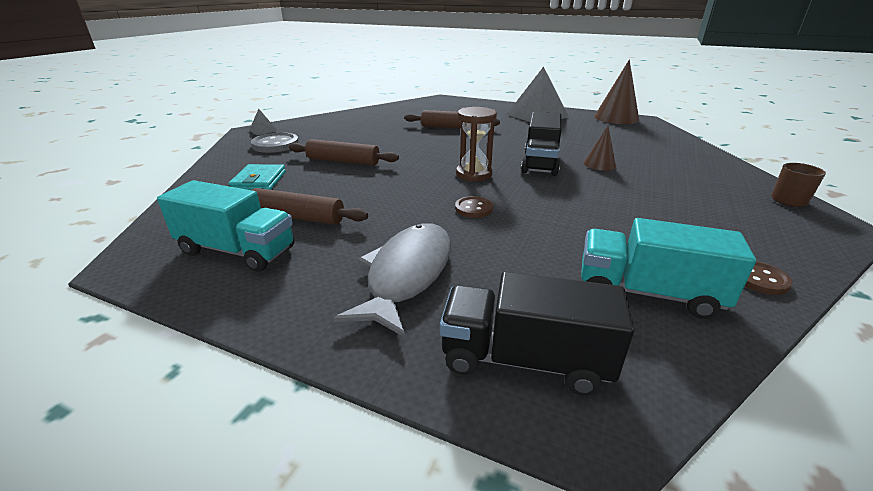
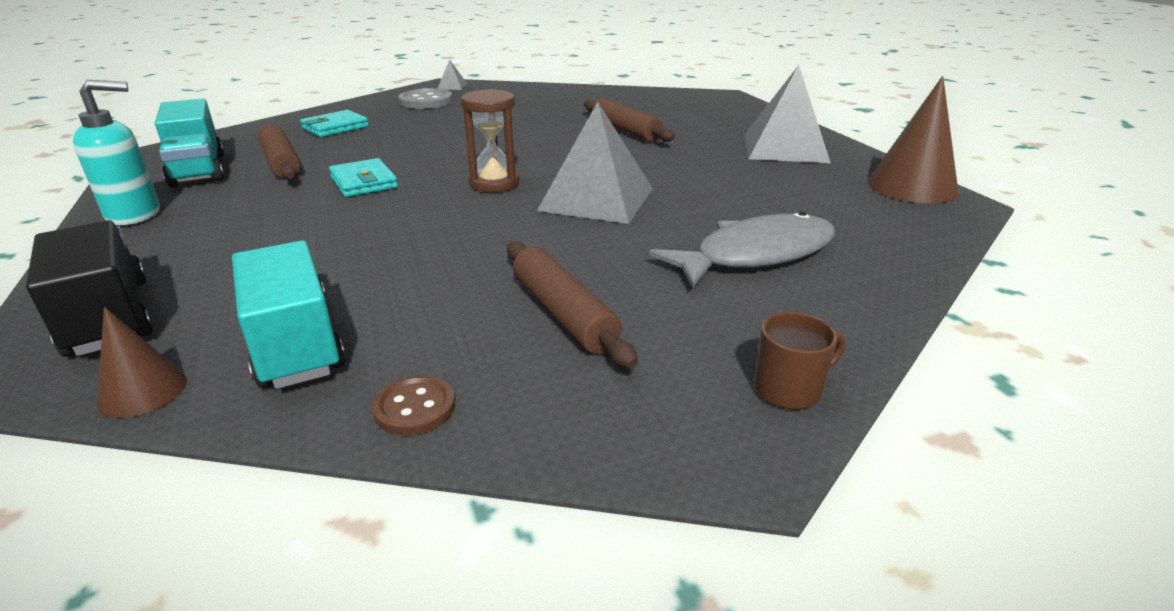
camera: 45 degrees right, 0 degrees up
brown rolling pin [289,139,399,166] -> brown rolling pin moved to [507,241,638,369]
grey fish [334,223,451,337] -> grey fish moved to [649,212,835,288]
brown button [455,196,493,218] -> none
black truck [521,112,562,176] -> grey pyramid [537,102,653,224]
brown cone [584,126,616,171] -> brown cone moved to [97,307,187,418]
none -> turquoise soap dispenser [73,80,160,225]
none -> turquoise wallet [329,158,398,197]

